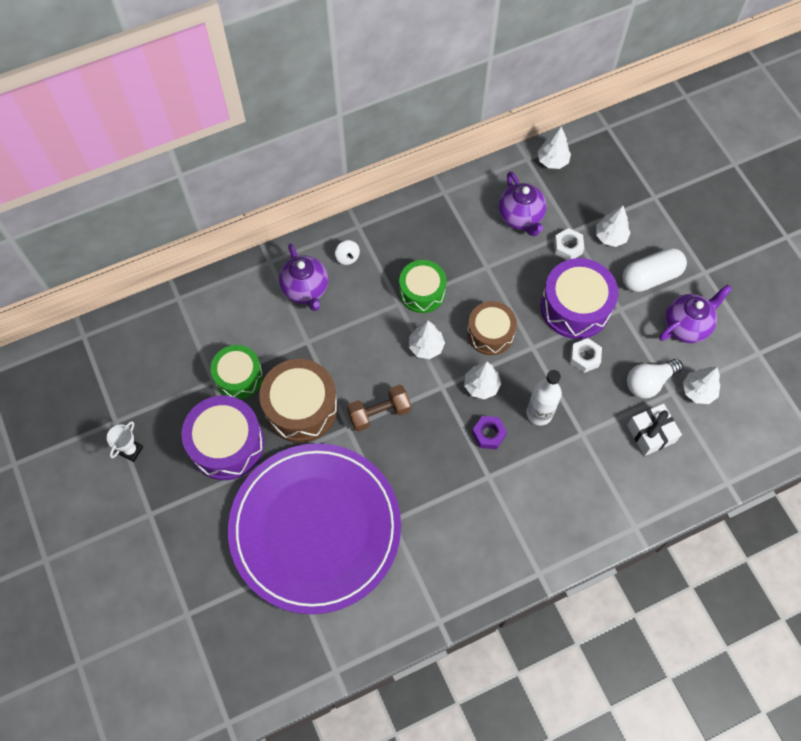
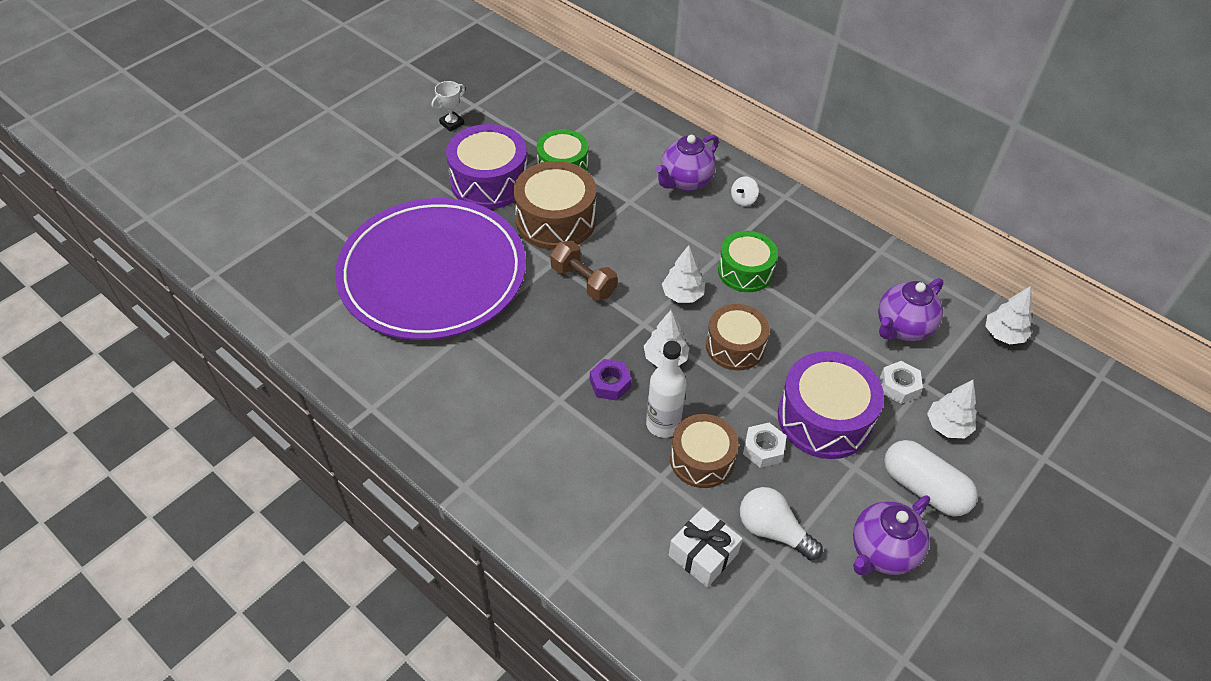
camera: 65 degrees right, 15 degrees down
white trophy [107,421,143,462] -> white trophy turned 45 degrees counterclockwise [432,81,465,132]
purple teapot [659,285,732,343] -> purple teapot turned 105 degrees clockwise [853,496,930,575]
white tree [683,367,720,404] -> none
none -> brown drum [670,414,739,488]

